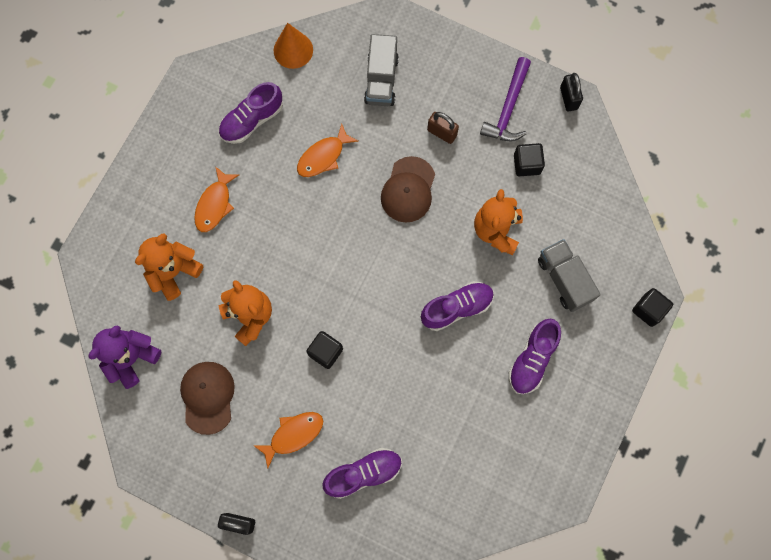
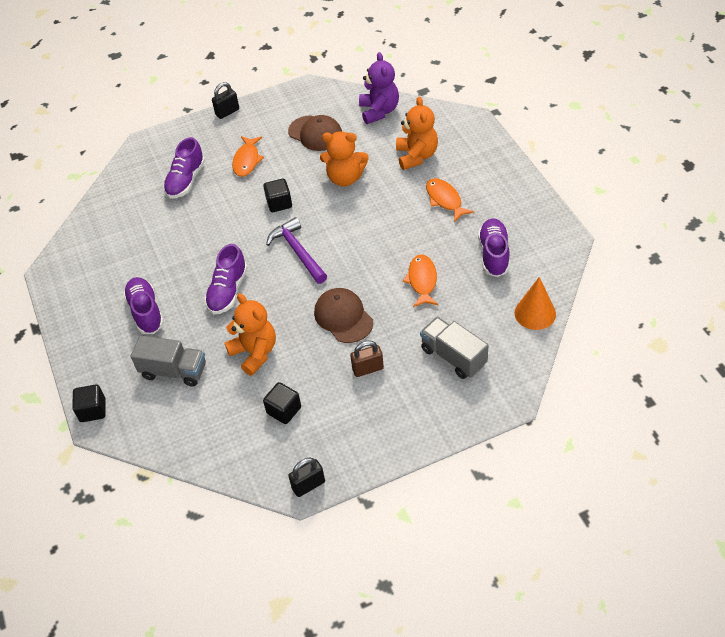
camera: 135 degrees right, 25 degrees down
purple hammer [480,57,531,141] -> purple hammer moved to [266,217,327,284]
black padlock [560,73,583,112] -> black padlock turned 60 degrees counterclockwise [288,457,325,497]

